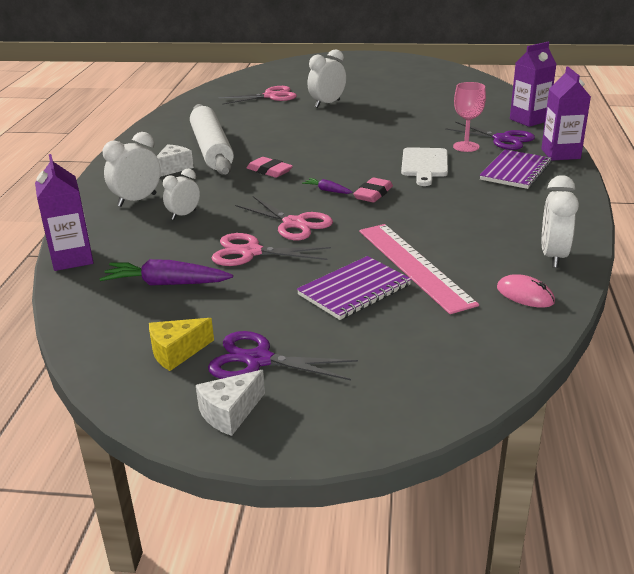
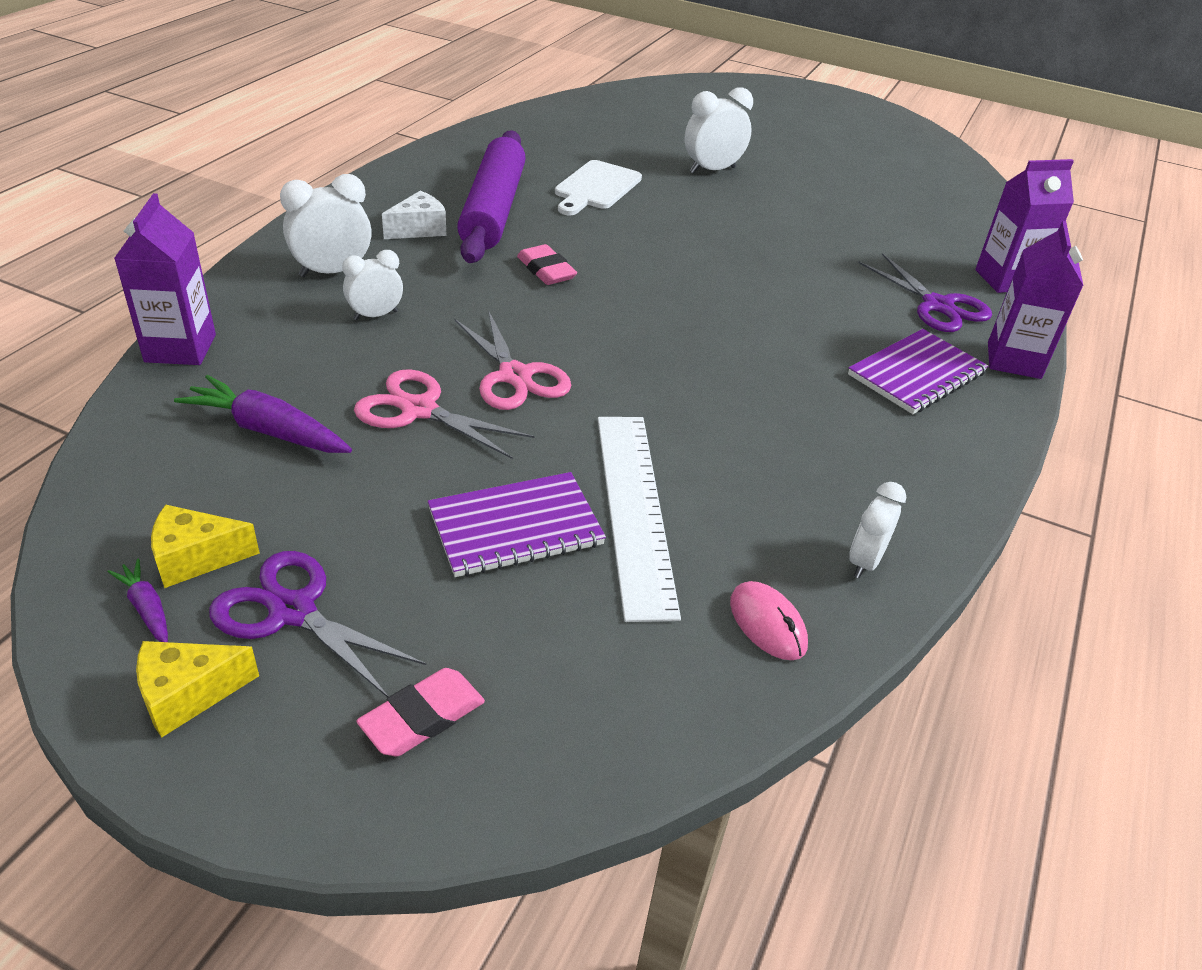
camera: 15 degrees right, 10 degrees up
white rolling pin [190,104,234,175] -> purple rolling pin [457,130,525,263]
white cheese [196,370,265,436] -> yellow cheese [136,641,259,738]
pink scissors [219,86,297,105] -> none
purple carrot [302,178,353,194] -> purple carrot moved to [108,559,168,642]
pink eraser [353,177,393,203] -> pink eraser moved to [356,668,485,756]
pink ruler [359,224,479,314] -> white ruler [598,417,681,622]
white cutting board [401,147,448,186] -> white cutting board moved to [555,160,642,215]
pink goblet [453,82,486,152] -> none
white clock [542,175,579,268] -> white clock [849,482,906,578], size x0.66

